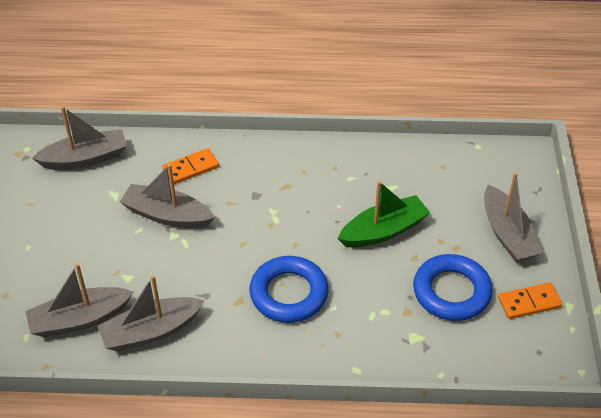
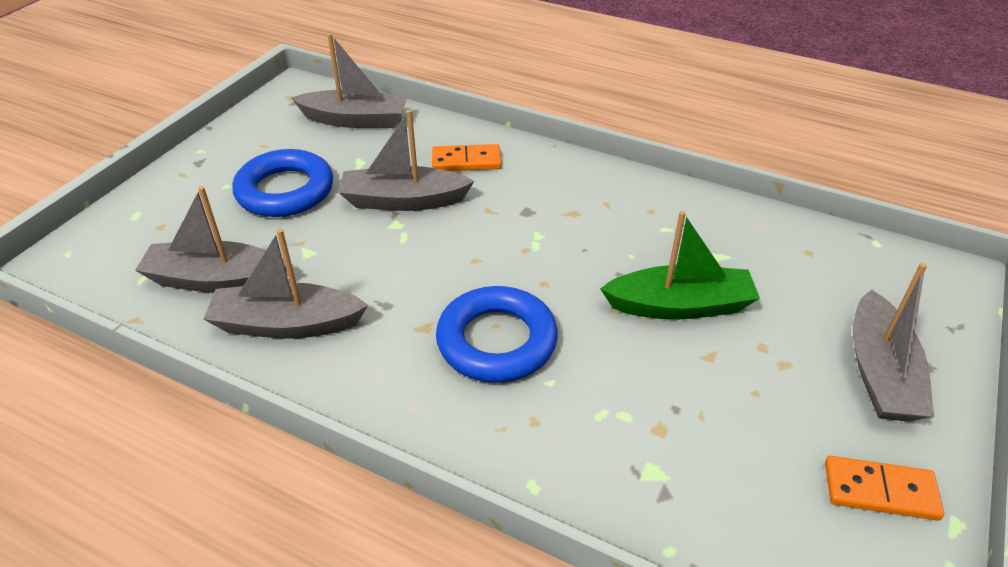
camera: 25 degrees right, 5 degrees down
grey boat [120,164,215,228] -> grey boat turned 45 degrees counterclockwise [338,109,474,211]
blue ring [413,254,493,321] -> blue ring moved to [232,149,333,217]

